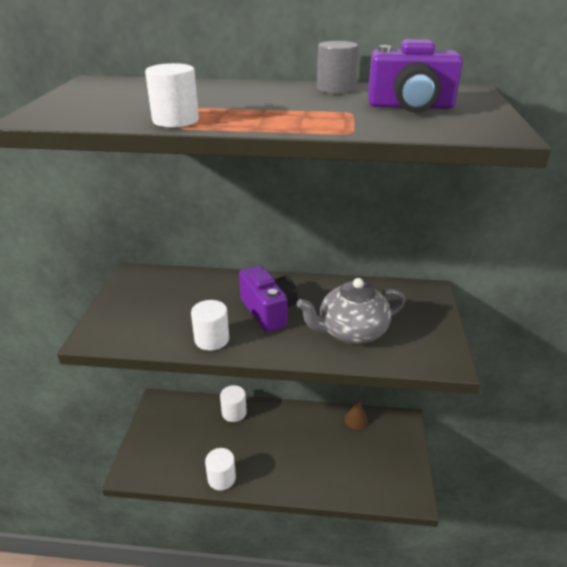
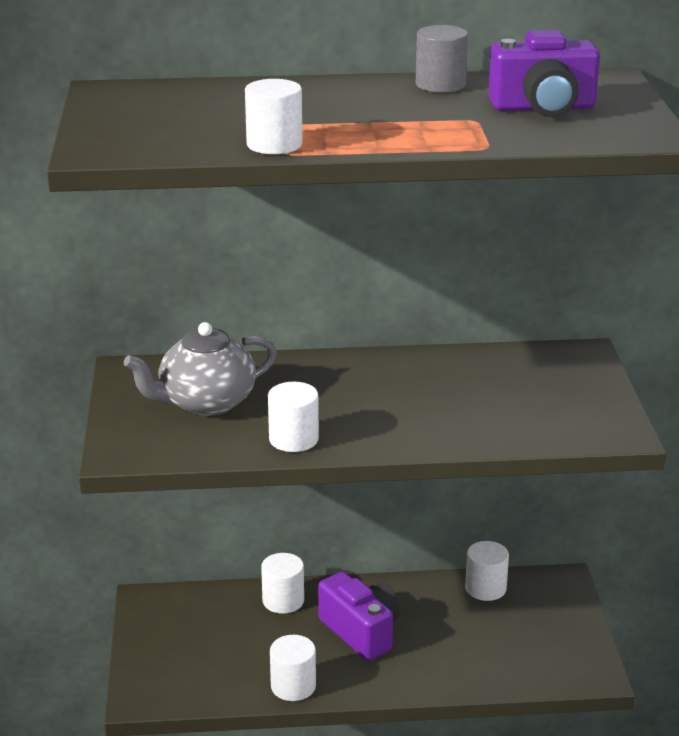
camera: 10 degrees left, 5 degrees down
purple camera [239,265,298,332] -> purple camera moved to [318,572,400,661]
grey teapot [297,278,406,344] -> grey teapot moved to [124,322,277,416]
brown cone [345,400,368,430] -> white cylinder [465,541,509,601]

